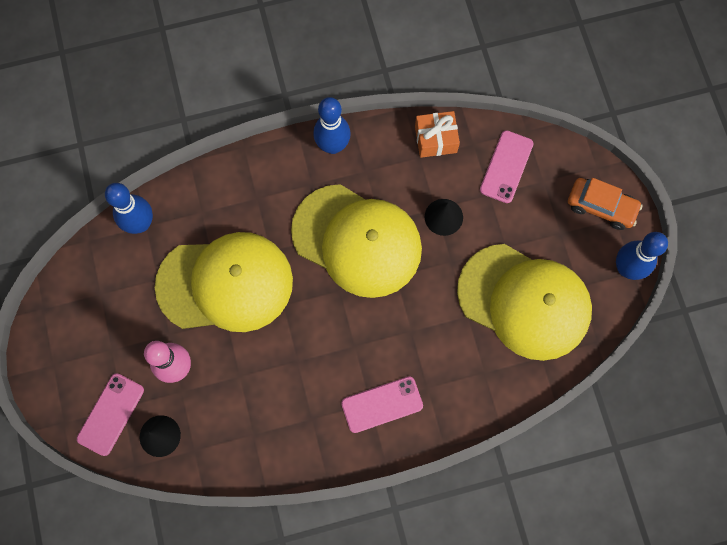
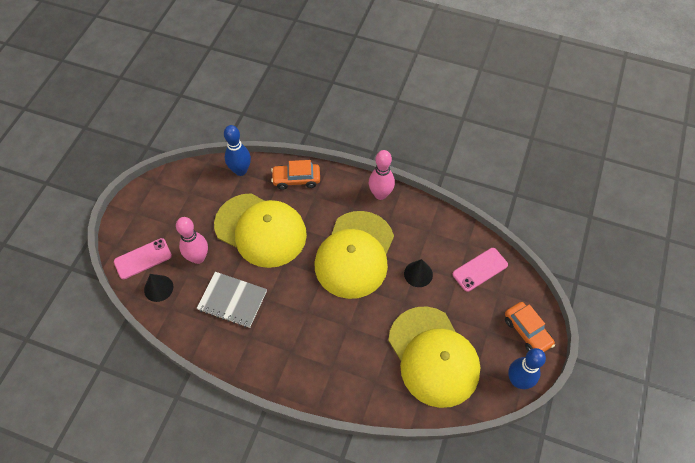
camera: 35 degrees right, 15 degrees down
yellow cap [291,184,422,298] -> yellow cap turned 45 degrees clockwise [315,211,394,299]
blue bowling pin [313,97,351,154] -> pink bowling pin [369,150,395,200]
pink phone [341,376,423,433] -> none
orange gift [415,111,460,158] -> none
none -> grey notebook [197,272,267,328]
none -> orange car [271,160,320,190]

